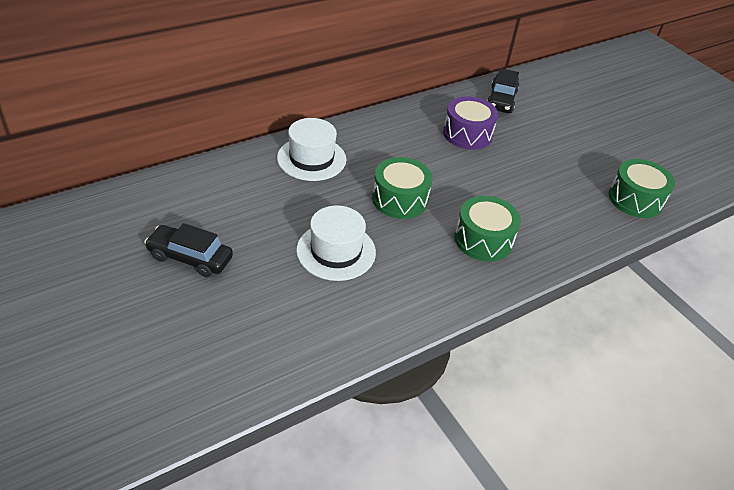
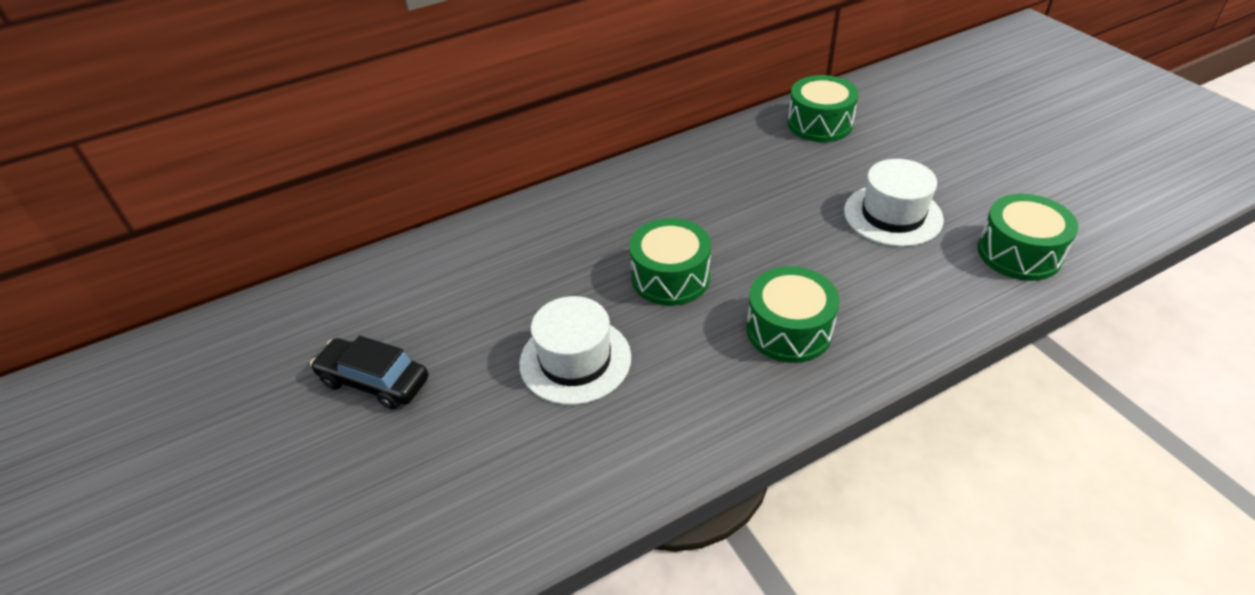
camera: 10 degrees right, 0 degrees up
white hat [277,118,346,181] -> white hat moved to [844,159,944,247]
purple drum [443,96,498,150] -> none
black car [487,68,520,113] -> green drum [788,75,859,142]

